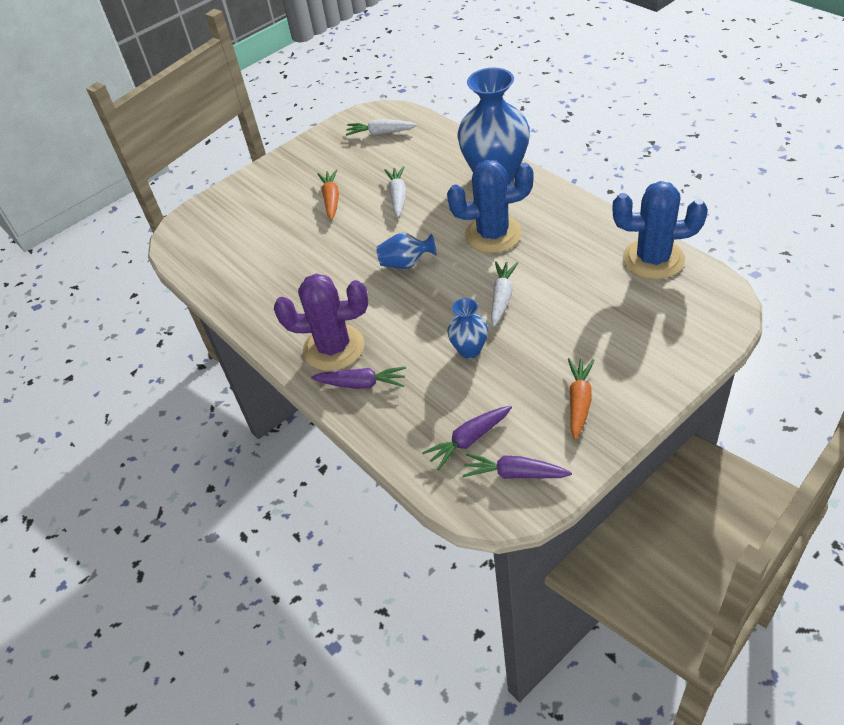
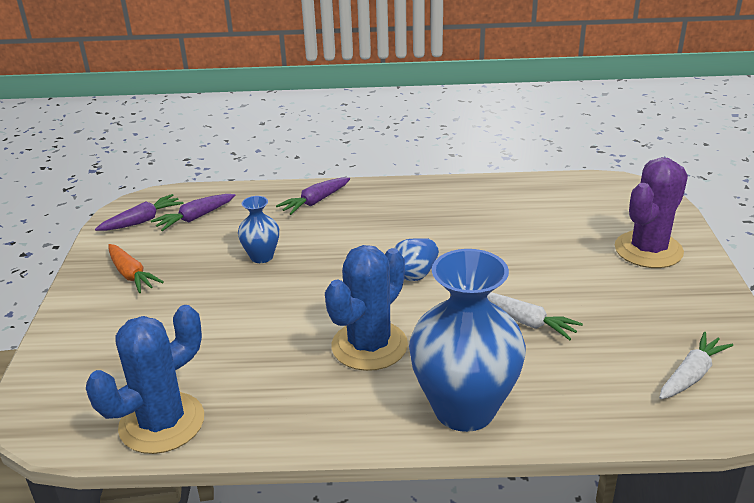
camera: 125 degrees right, 15 degrees down
purple cactus [274,273,368,371] -> purple cactus moved to [615,157,688,268]
orange carrot [317,170,339,220] -> none
purple carrot [422,406,512,470] -> purple carrot turned 135 degrees counterclockwise [151,194,236,231]
white carrot [491,261,518,327] -> none

